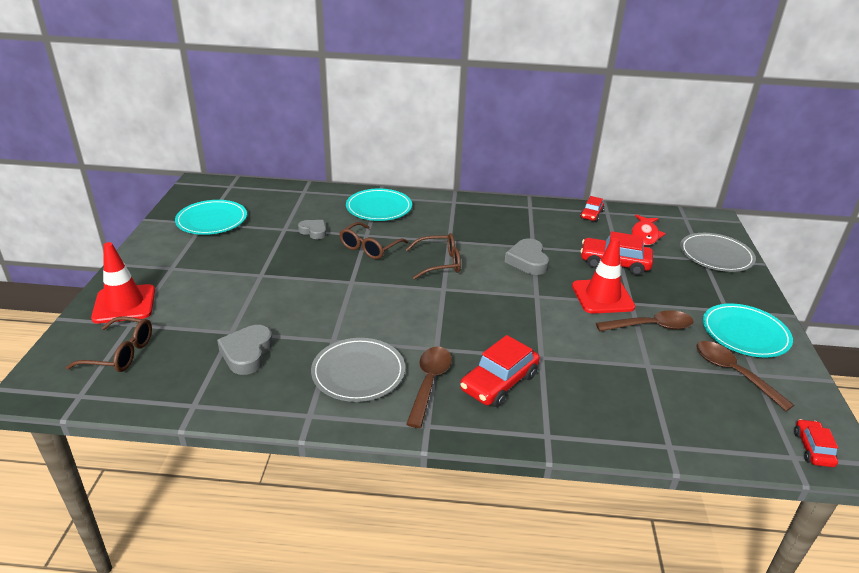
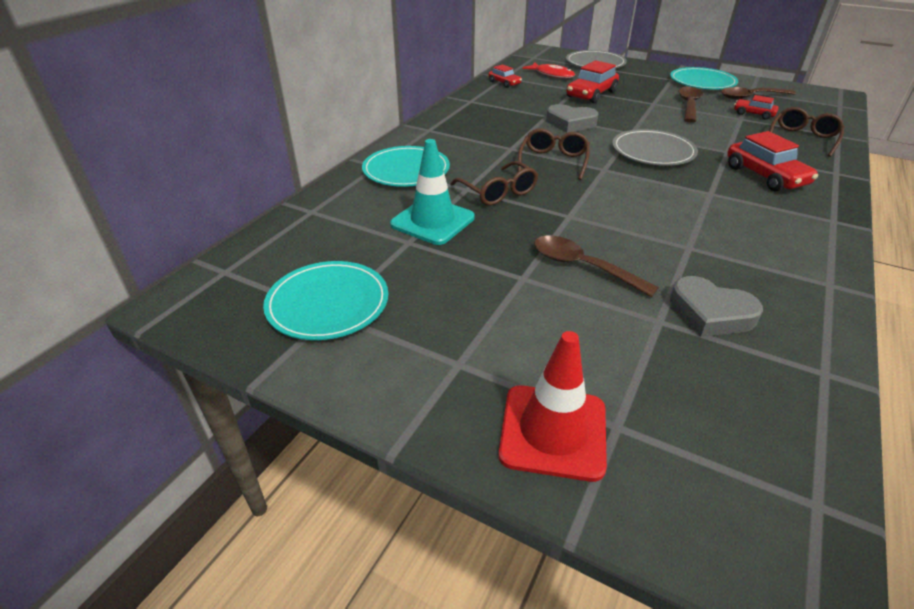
camera: 65 degrees left, 5 degrees up
brown glasses [66,317,152,372] -> brown glasses moved to [769,107,844,157]
grey heart [298,220,326,239] -> turquoise traffic cone [390,139,475,245]
grey plate [311,338,405,402] -> grey plate moved to [612,129,698,166]
brown spoon [406,347,452,428] -> brown spoon moved to [534,236,659,297]
red traffic cone [572,238,635,314] -> none
red car [794,419,838,467] -> red car moved to [734,95,779,120]

